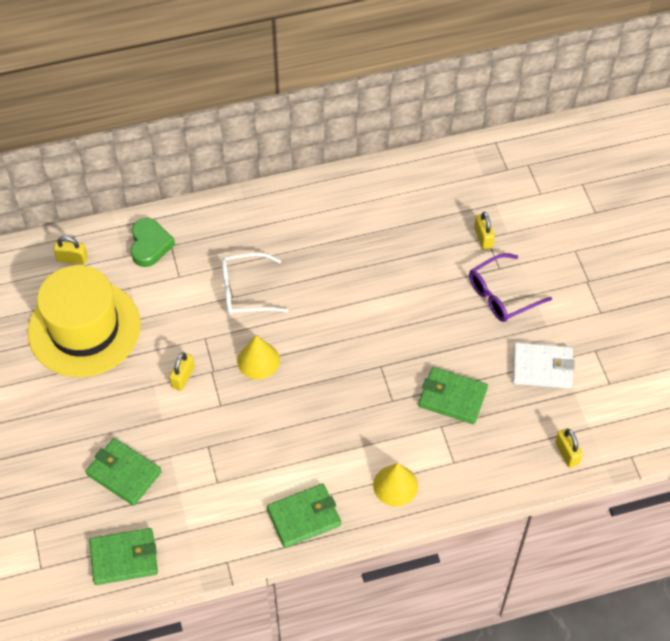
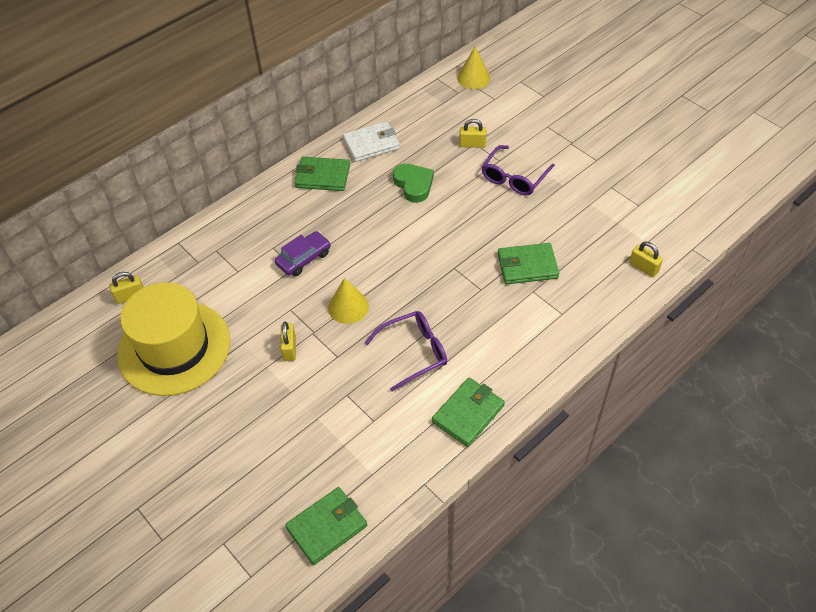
camera: 25 degrees left, 5 degrees down
green wallet [86,438,162,506] -> green wallet moved to [295,157,350,191]
green heart [131,218,175,267] -> green heart moved to [393,164,434,203]
white glasses [222,252,288,315] -> purple car [275,231,331,276]
yellow cone [373,463,418,506] -> yellow cone moved to [457,46,490,89]
yellow padlock [474,212,495,250] -> yellow padlock turned 45 degrees counterclockwise [459,119,486,148]
white wallet [513,342,575,389] -> white wallet moved to [343,121,400,162]
none -> purple glasses [365,311,447,391]

